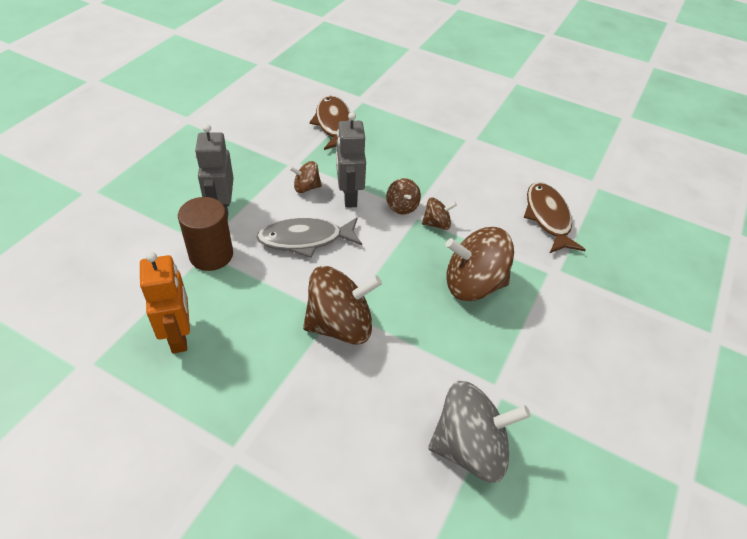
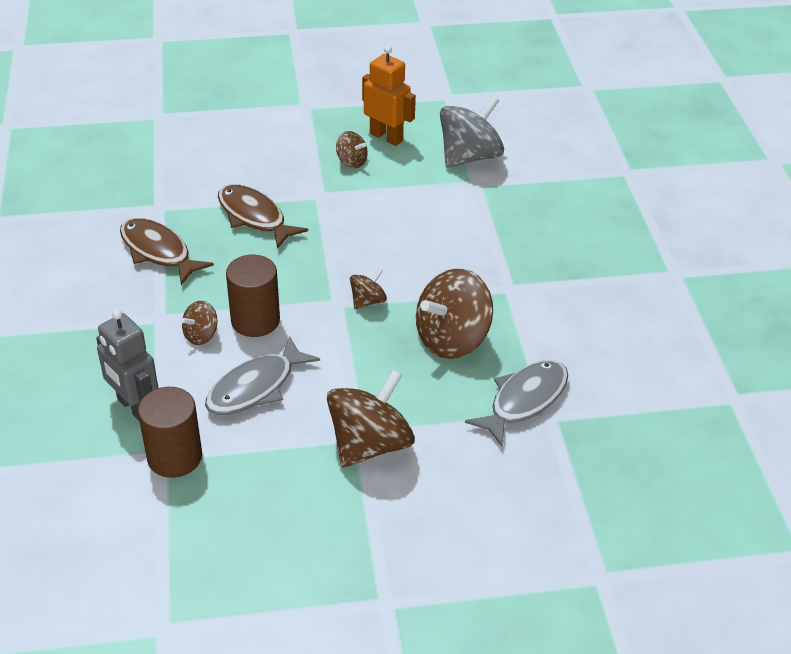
camera: 35 degrees left, 5 degrees down
orange robot [140,252,190,354] -> orange robot moved to [362,46,416,146]
grey robot [336,112,366,208] -> brown cylinder [226,255,280,337]
brown spinning top [386,178,421,215] -> brown spinning top moved to [336,131,368,169]
grey spinning top [428,381,531,483] -> grey spinning top moved to [440,95,504,168]
brown fish [524,182,586,253] -> brown fish moved to [218,184,308,249]
none -> grey fish [465,360,568,447]

